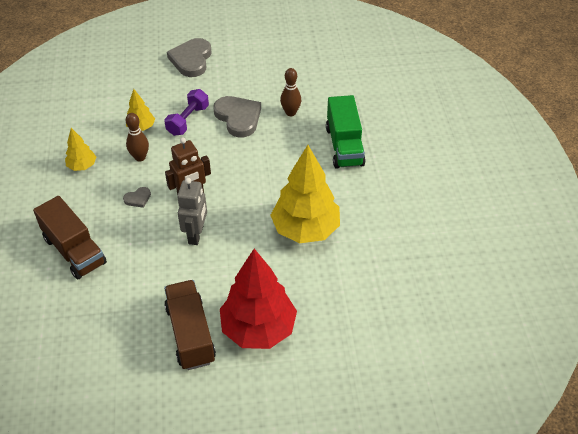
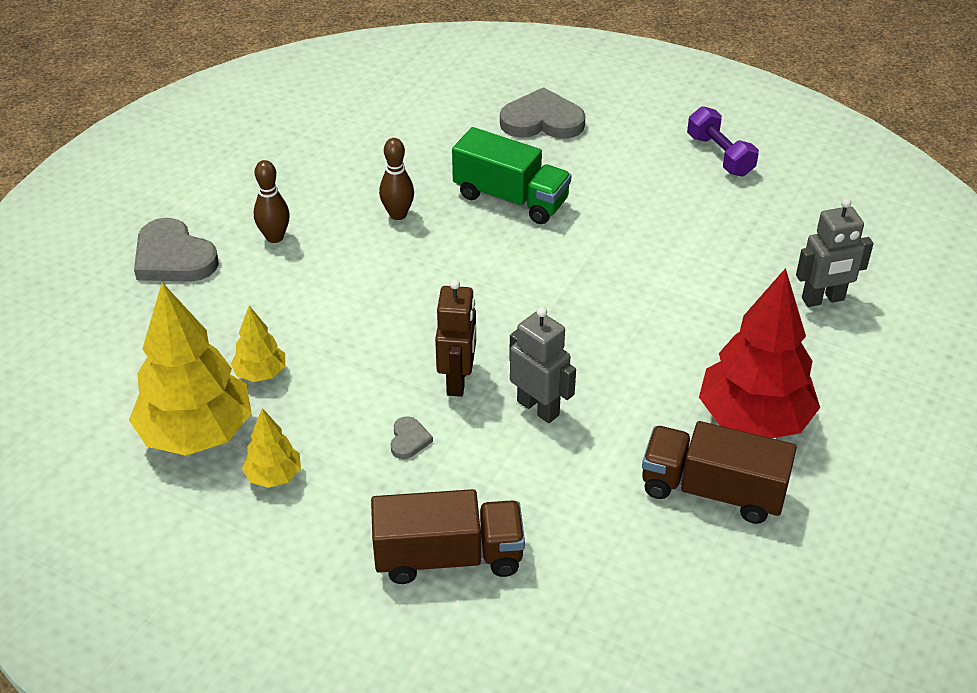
camera: 55 degrees left, 5 degrees down
brown bowling pin [126,113,149,162] -> brown bowling pin moved to [254,160,290,243]
purple dumbbell [164,89,209,136] -> purple dumbbell moved to [687,106,759,176]
grey heart [213,96,261,137] -> grey heart moved to [500,87,585,139]
yellow tree [270,145,340,243] -> yellow tree moved to [129,282,252,456]
none -> grey robot [796,198,874,307]

